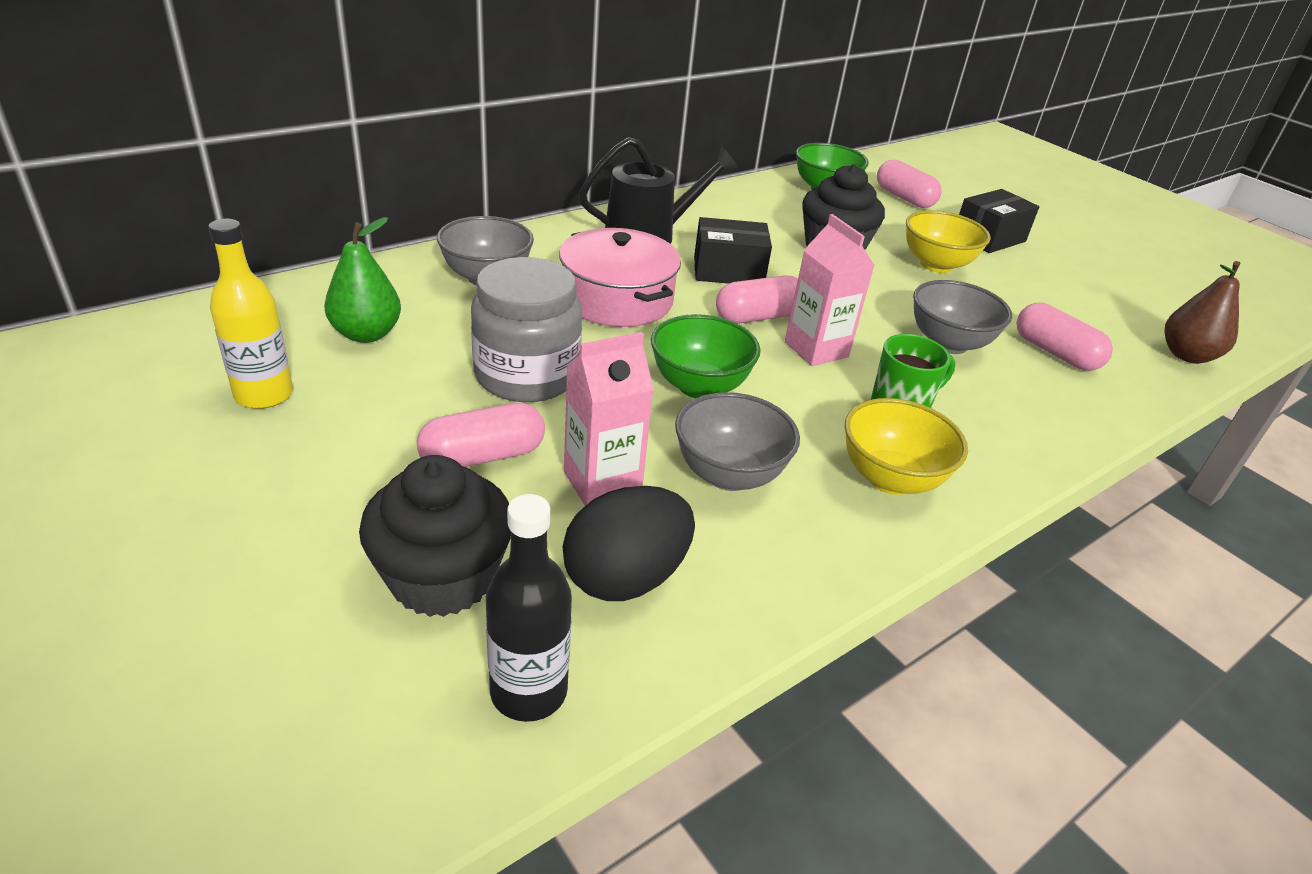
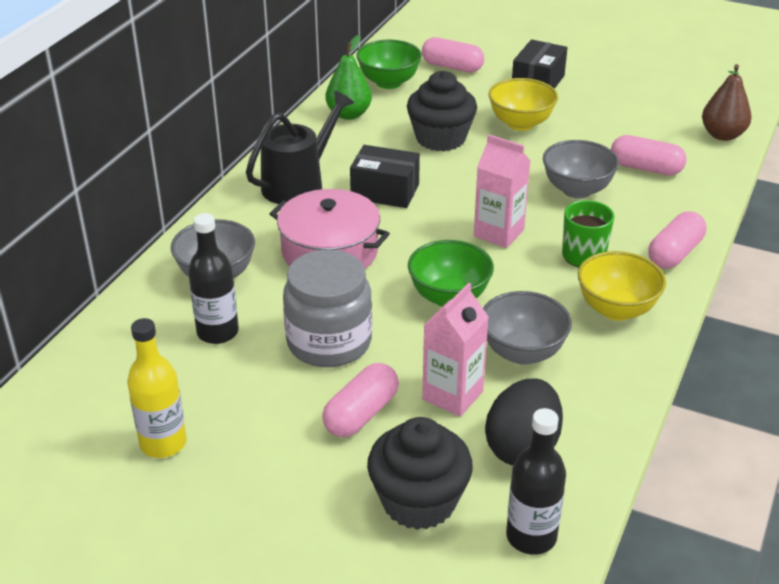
camera: 25 degrees left, 0 degrees up
green pear [324,217,401,343] -> green pear moved to [326,35,372,120]
black box [694,217,772,284] -> black box turned 45 degrees clockwise [350,145,420,208]
pink capsule [716,276,798,324] -> pink capsule moved to [648,211,706,269]
none -> black bottle [188,213,239,344]

